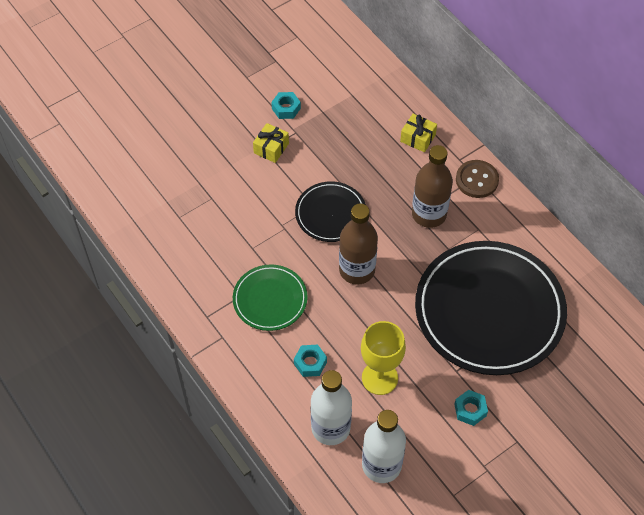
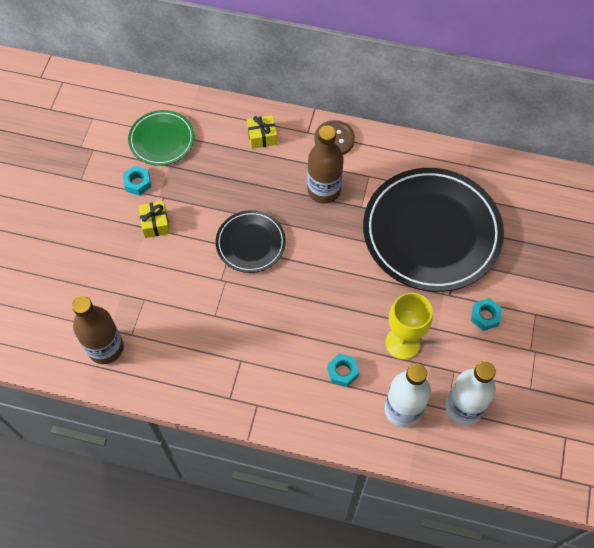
camera: 40 degrees left, 5 degrees up
green plate [233,264,308,331] -> green plate moved to [128,110,194,166]
brown bottle [339,204,378,285] -> brown bottle moved to [72,296,124,364]

